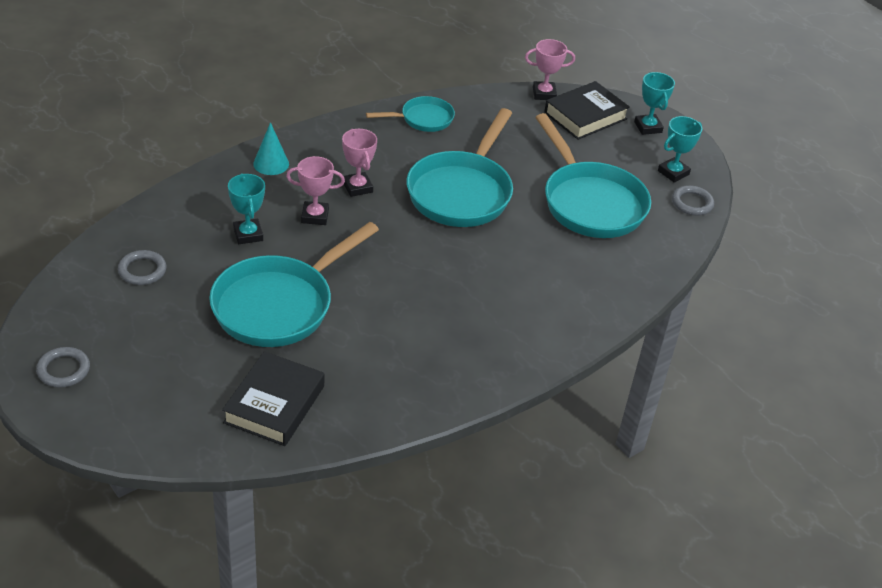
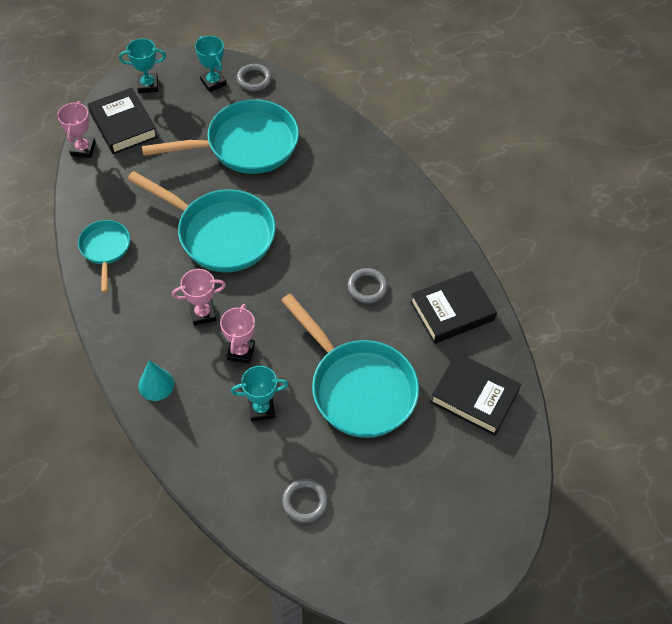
camera: 80 degrees left, 15 degrees up
grey ring [36,347,90,387] -> grey ring moved to [347,268,388,303]
none -> black book [410,271,497,344]

